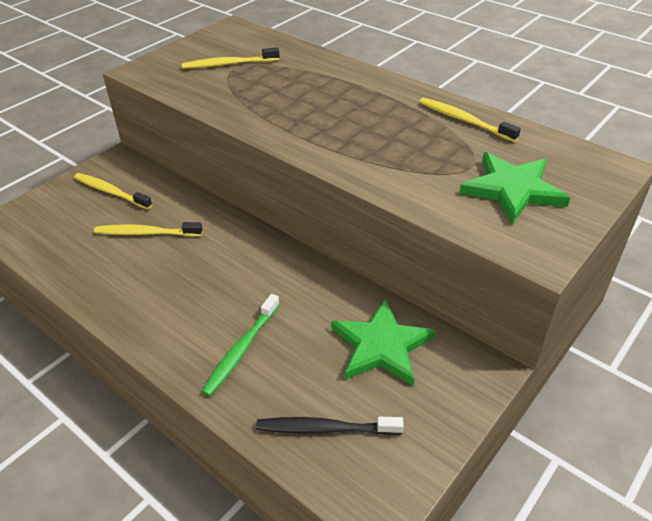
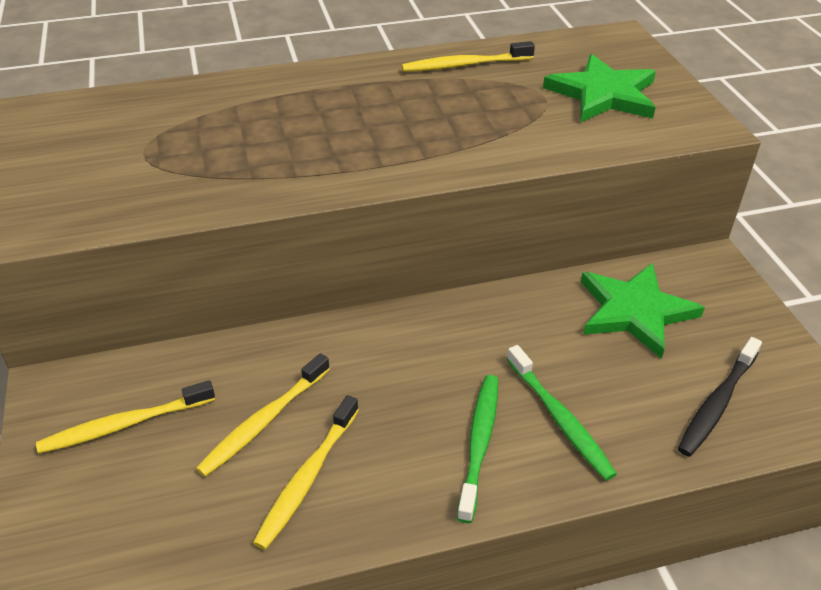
camera: 55 degrees left, 0 degrees up
yellow toothbrush [182,47,280,69] -> yellow toothbrush moved to [253,395,359,550]
none -> green toothbrush [457,375,498,523]

